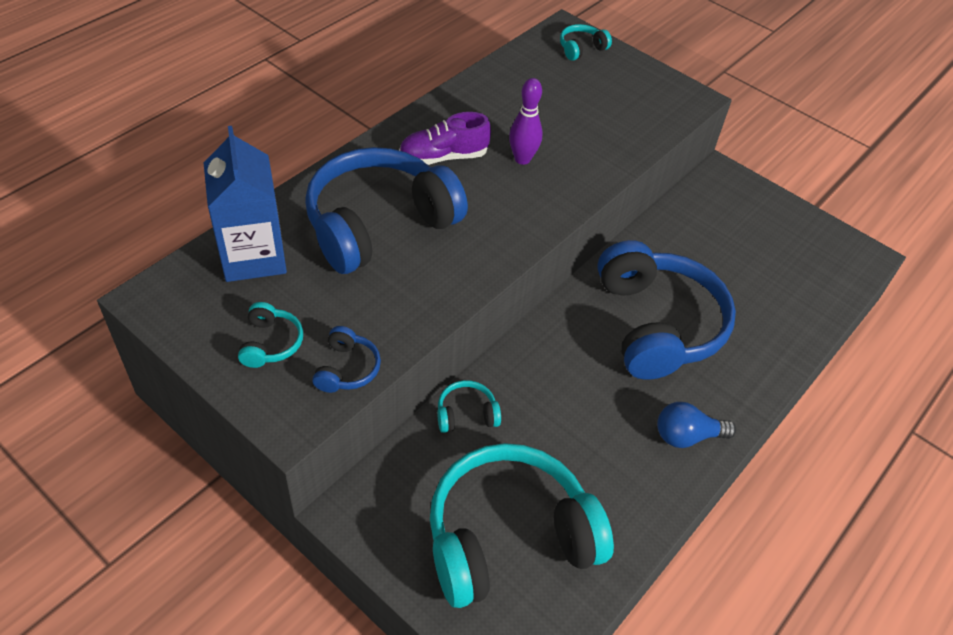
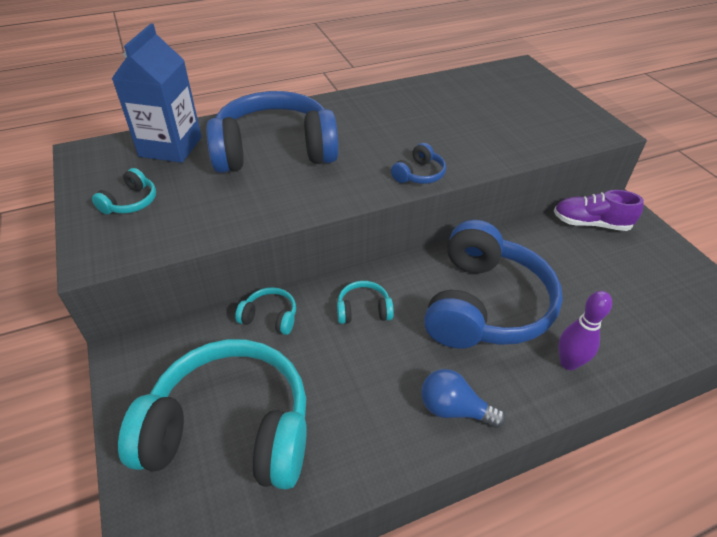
camera: 30 degrees right, 5 degrees down
blue headphones [312,326,381,393] -> blue headphones moved to [391,143,446,184]
purple shoe [399,112,491,165] -> purple shoe moved to [554,190,644,231]
purple bowling pin [509,78,543,165] -> purple bowling pin moved to [558,291,612,370]
turquoise headphones [560,24,612,61] -> turquoise headphones moved to [337,281,394,324]

